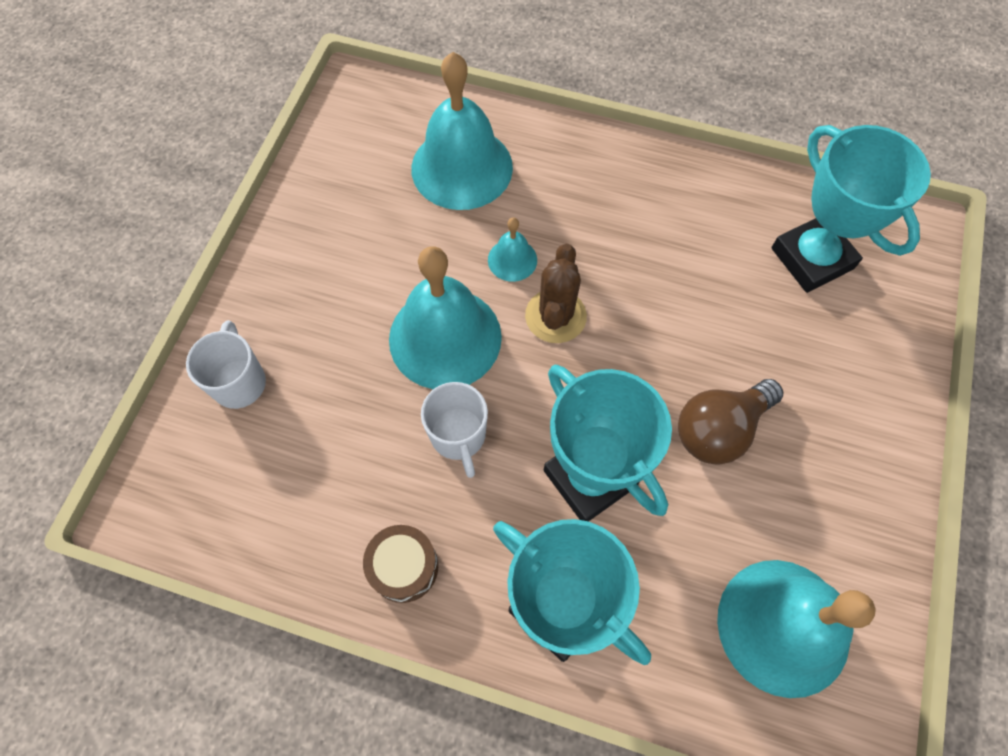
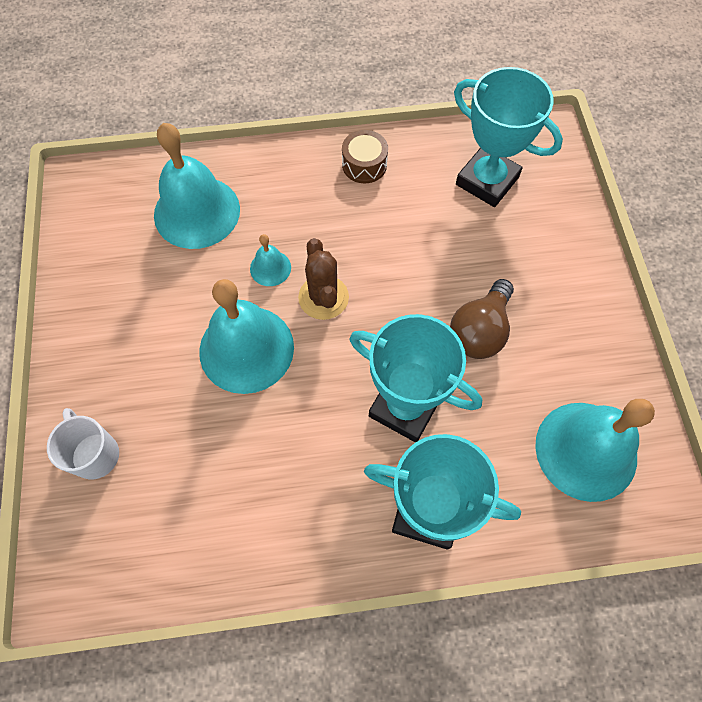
camera: 25 degrees left, 0 degrees up
brown drum [363,525,438,603] -> brown drum moved to [342,130,388,184]
white mug [421,382,488,478] -> none

